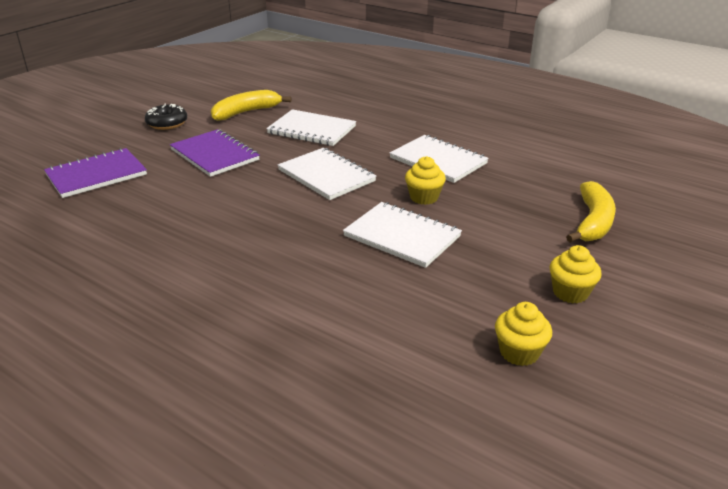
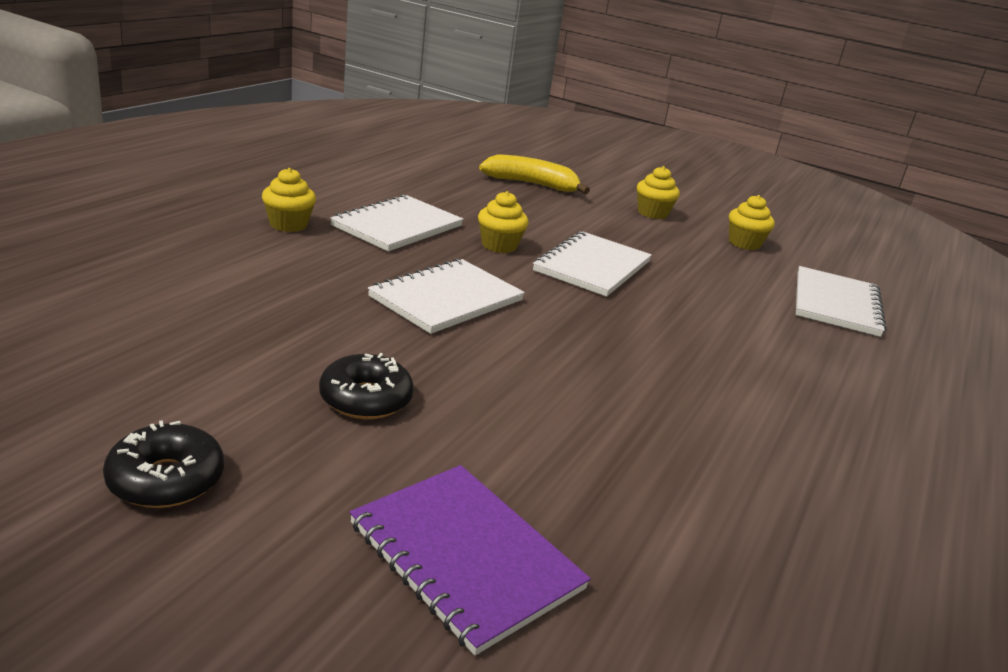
camera: 100 degrees left, 5 degrees down
purple notebook [170,129,260,177] -> black donut [319,353,414,419]
yellow banana [211,90,291,121] -> none
white notebook [266,109,356,146] -> white notebook moved to [796,266,887,337]
none -> yellow cupcake [262,168,316,232]

